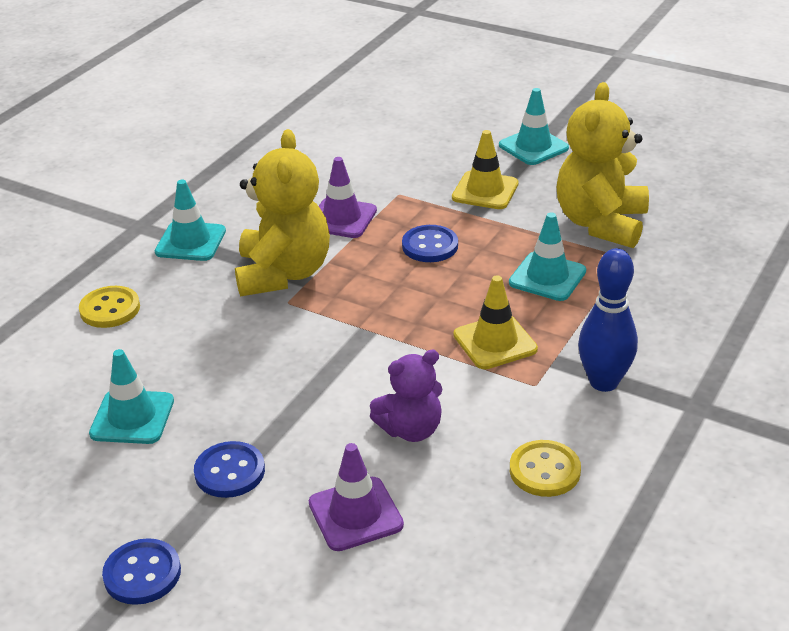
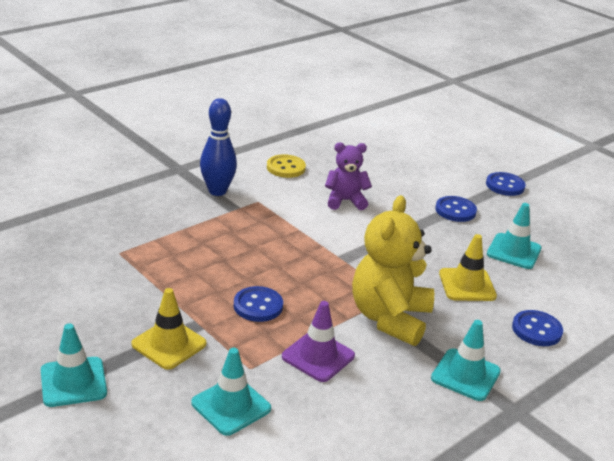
camera: 165 degrees left, 5 degrees down
yellow button [79,286,140,328] -> blue button [512,310,563,346]
purple traffic cone [309,443,404,551] -> none
yellow traffic cone [453,275,538,369] -> yellow traffic cone moved to [439,234,497,301]
turquoise traffic cone [509,212,586,301] -> turquoise traffic cone moved to [191,348,271,436]
yellow teddy bear [557,82,649,248] -> none

